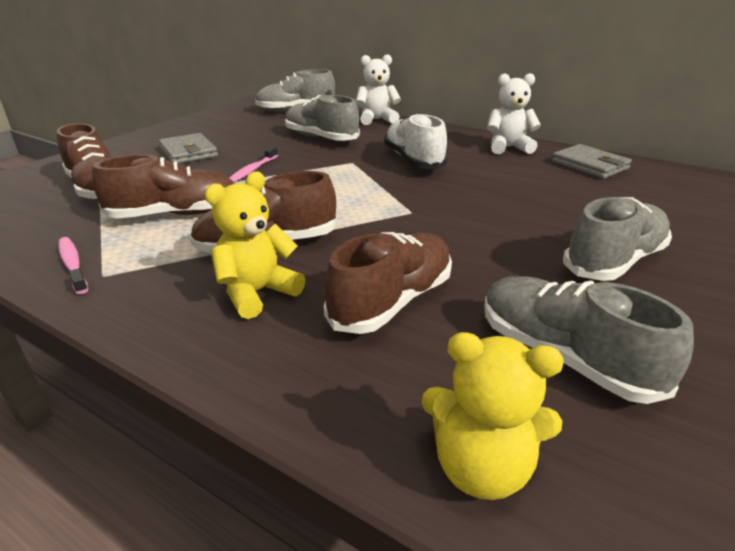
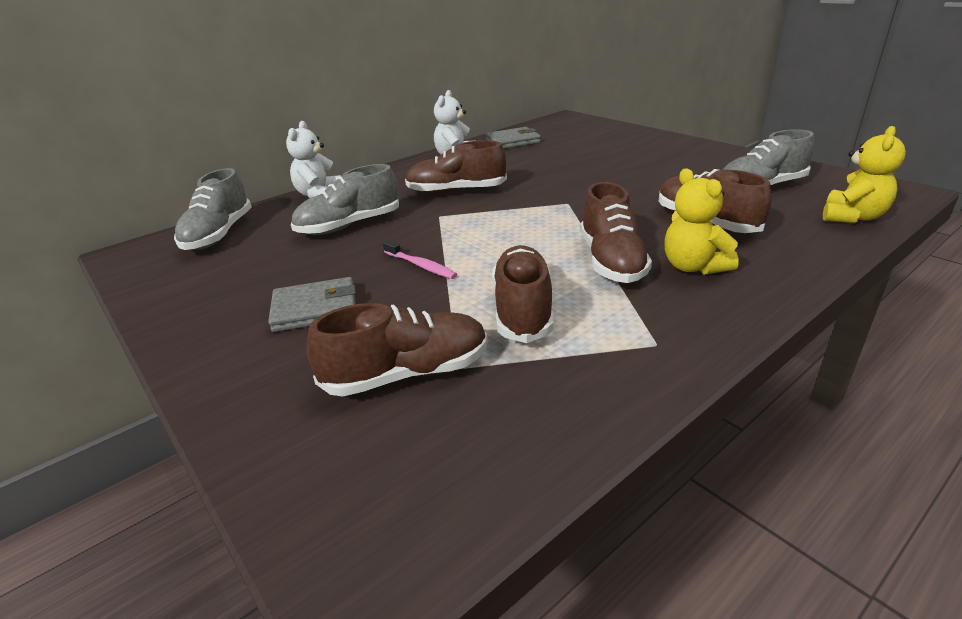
camera: 70 degrees left, 0 degrees up
pink toothbrush [58,237,88,294] -> none
white shoe [384,113,448,169] -> brown shoe [405,140,507,194]
grey shoe [563,197,672,281] -> none

